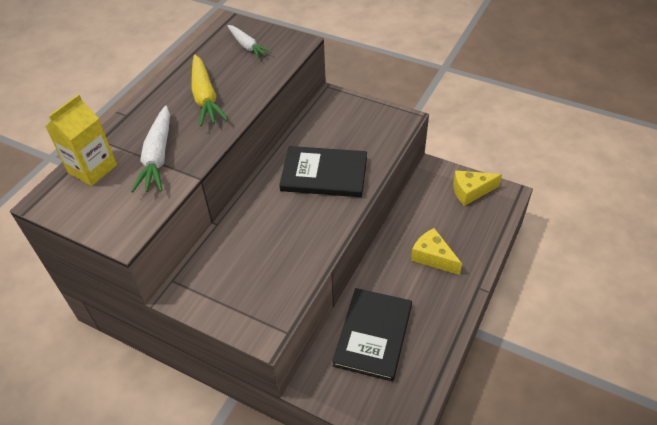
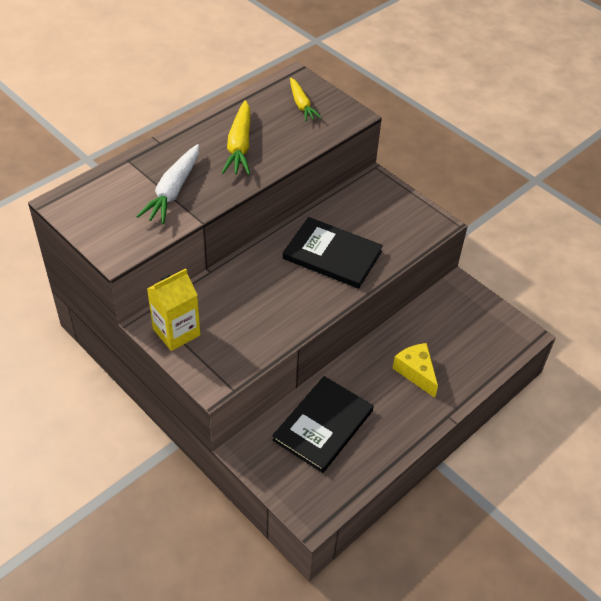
camera: 15 degrees right, 0 degrees up
yellow carton [45,94,117,186] -> yellow carton moved to [147,268,201,351]
white carrot [227,25,272,59] -> yellow carrot [290,78,322,121]
yellow cheese [453,170,502,206] -> none

